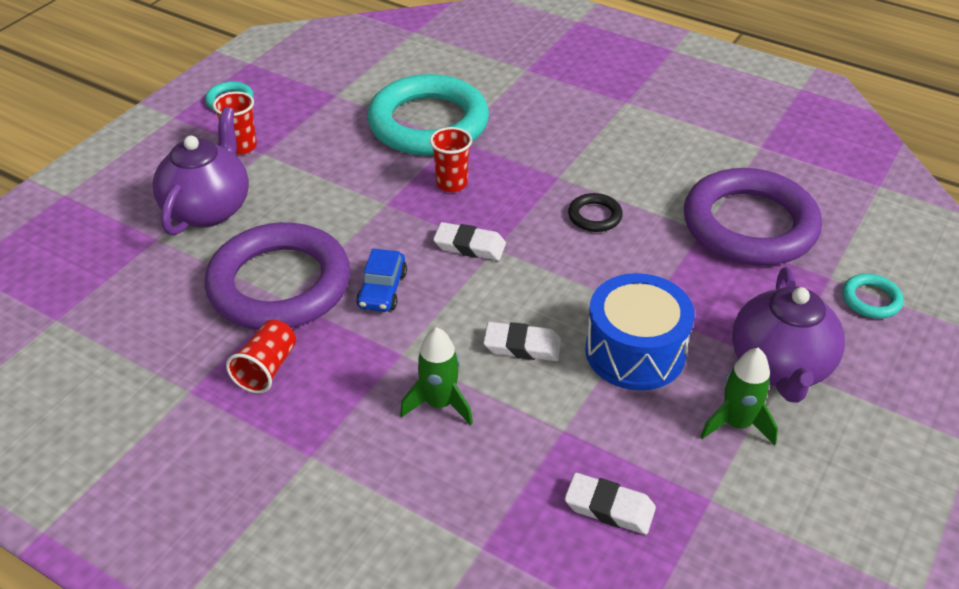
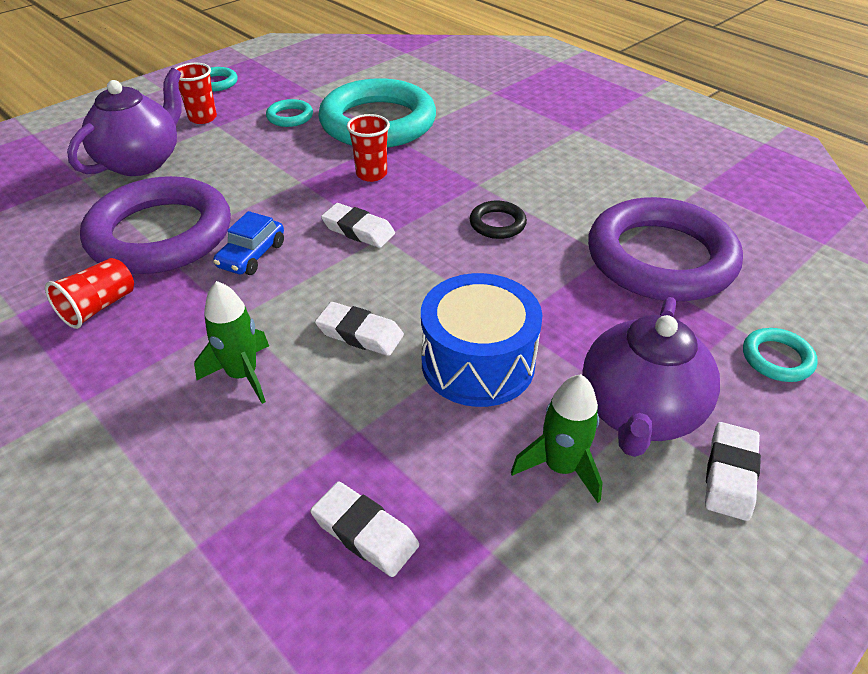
camera: 15 degrees right, 0 degrees up
none -> turquoise ring [266,99,313,127]
none -> white eraser [705,422,761,521]

